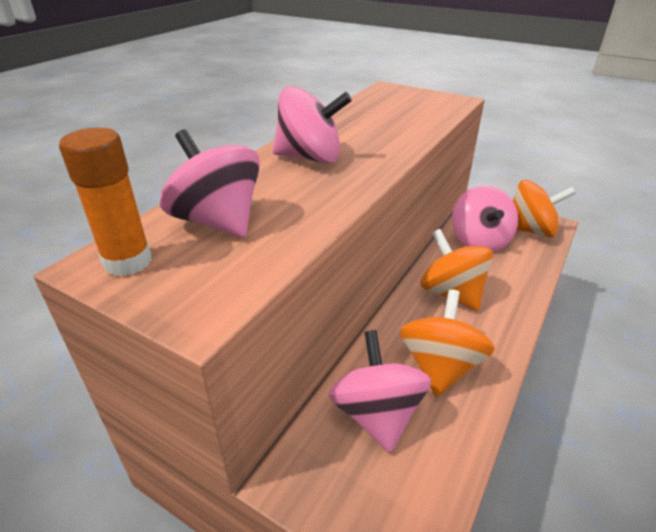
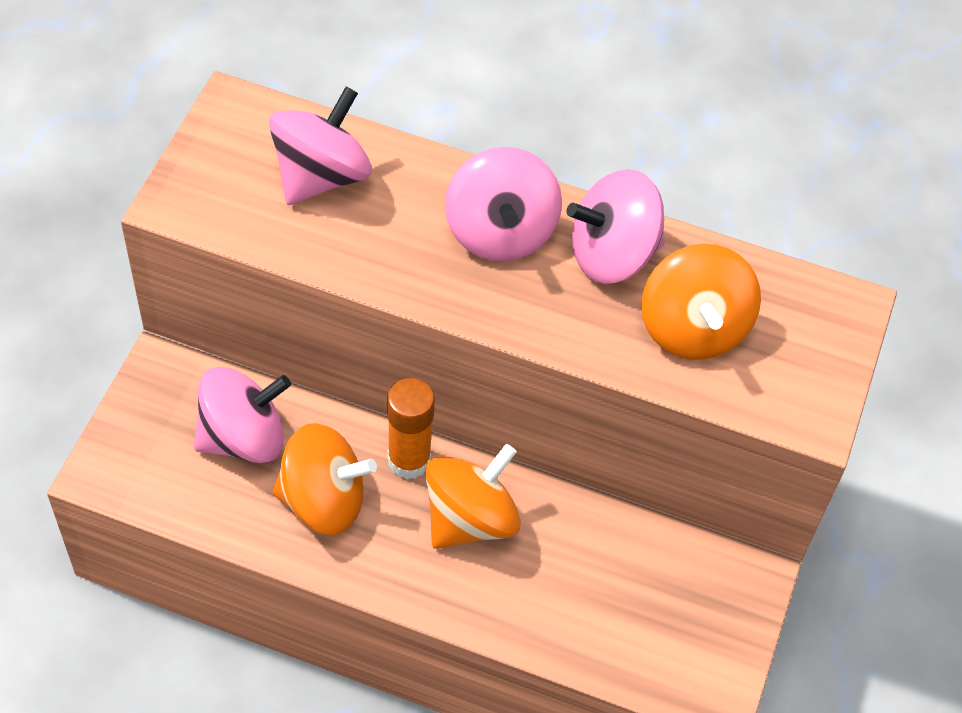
camera: 75 degrees right, 20 degrees up
orange glue stick [59,127,152,276] -> orange glue stick moved to [387,378,435,479]
pink spinning top [452,186,518,252] -> pink spinning top moved to [566,169,665,284]
orange spinning top [513,180,576,238] -> orange spinning top moved to [641,244,761,360]

